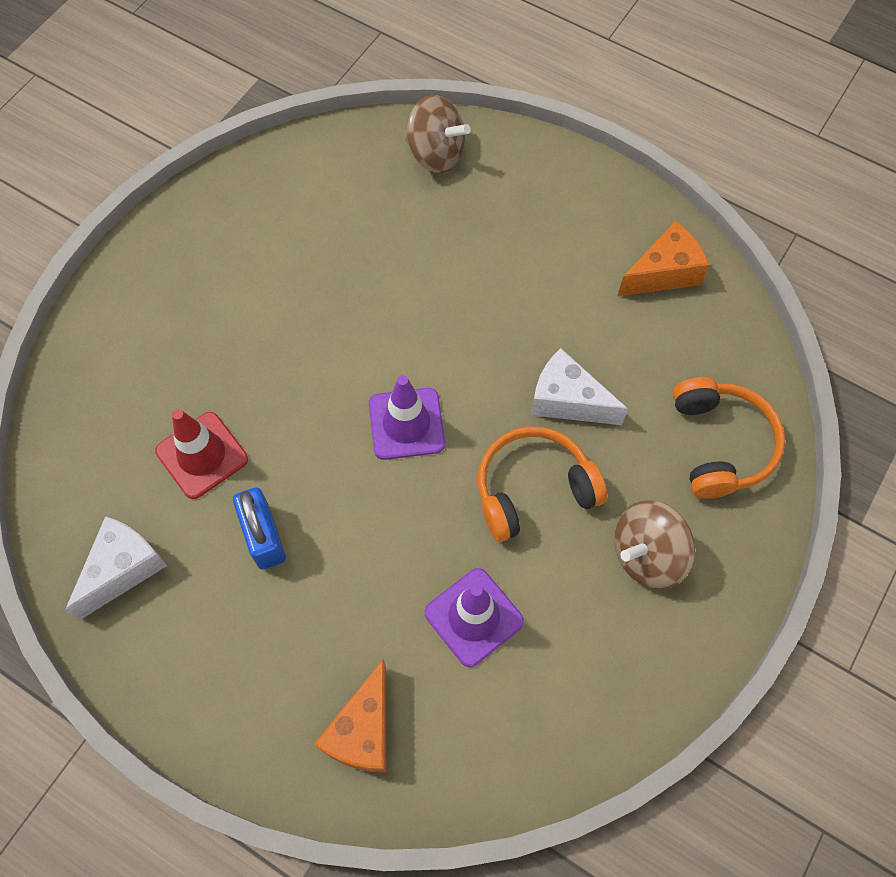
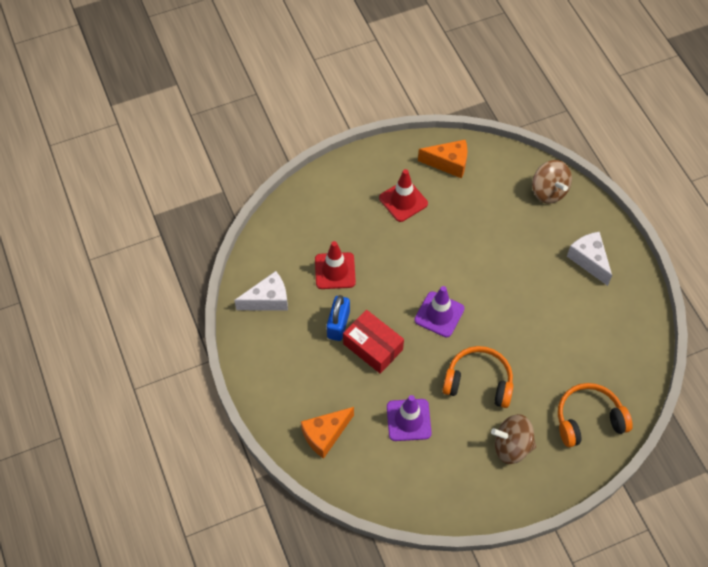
camera: 35 degrees right, 5 degrees down
white cheese [531,348,628,425] -> white cheese moved to [567,232,612,286]
orange cheese [617,221,709,297] -> orange cheese moved to [418,140,468,178]
orange headphones [673,377,785,499] -> orange headphones turned 135 degrees counterclockwise [558,383,633,447]
none -> red box [343,310,404,374]
none -> red traffic cone [379,169,428,222]

